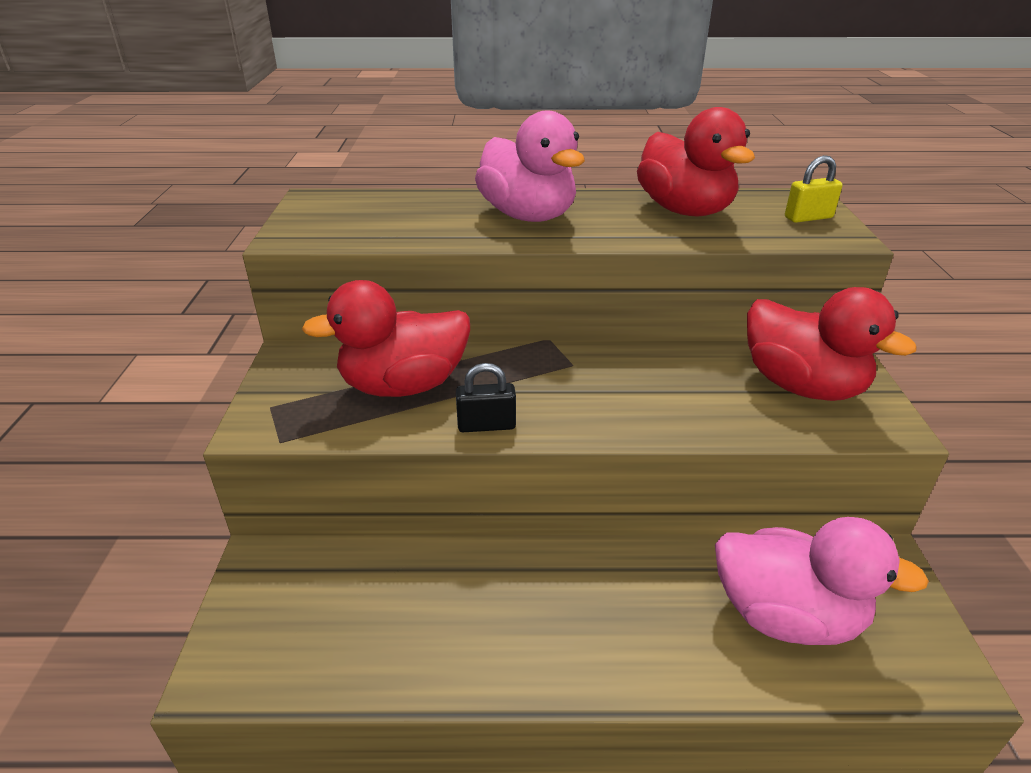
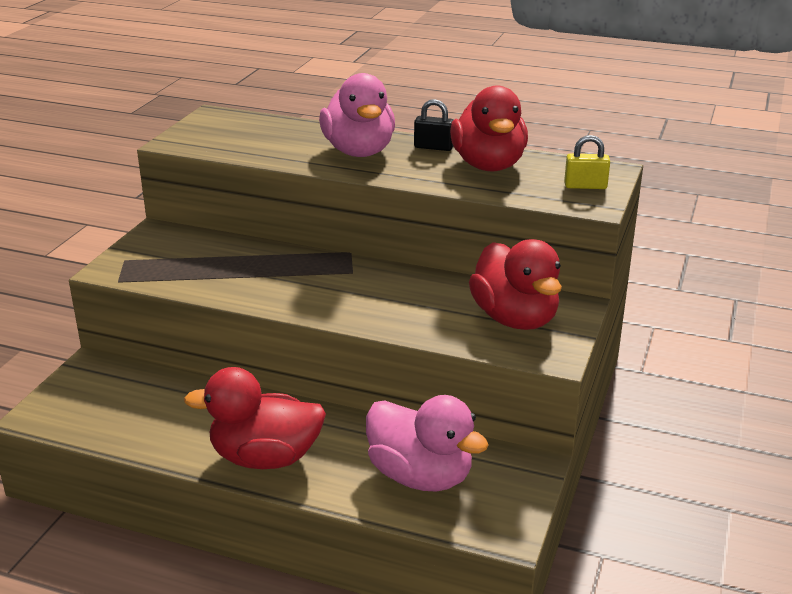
camera: 20 degrees right, 5 degrees down
red duck [302,280,470,397] -> red duck moved to [184,367,326,469]
black padlock [456,363,516,432] -> black padlock moved to [414,99,454,151]

